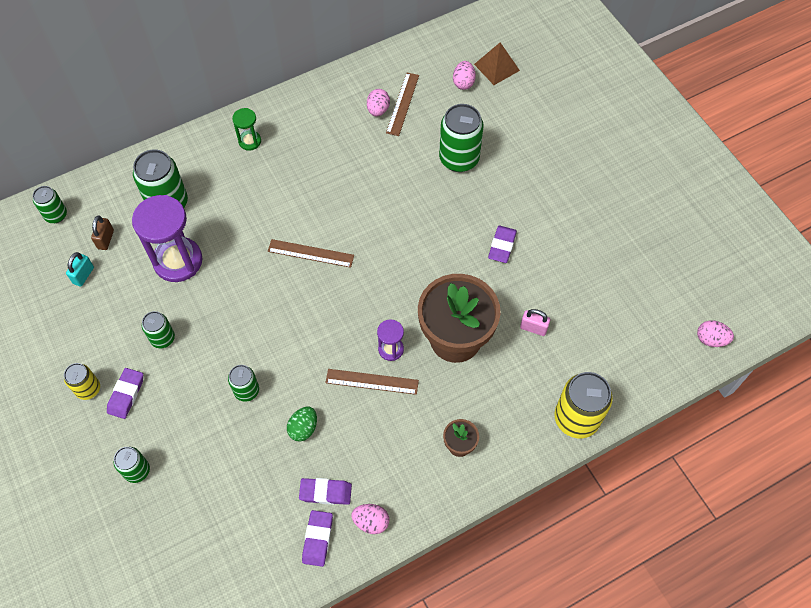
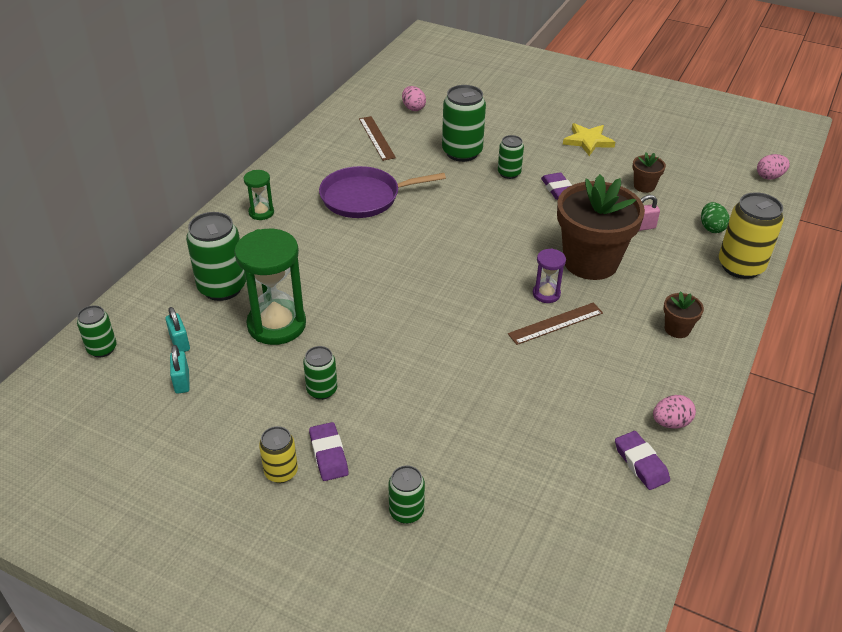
camera: 35 degrees left, 20 degrees down
brown padlock [91,216,114,250] -> turquoise padlock [165,307,190,352]
purple hourglass [132,195,203,282] -> green hourglass [234,229,306,345]
green can [228,365,259,402] -> green can moved to [498,135,524,179]
brown ruler [268,239,354,268] -> none
green egg [287,407,317,442] -> green egg moved to [701,202,730,233]
purple eraser [299,478,352,505] -> none
pink egg [367,89,390,116] -> none
brown pyramid [474,42,520,85] -> none
none -> purple pan [319,166,446,218]
none -> yellow star [563,123,615,156]
none -> brown flower pot [633,152,666,193]

